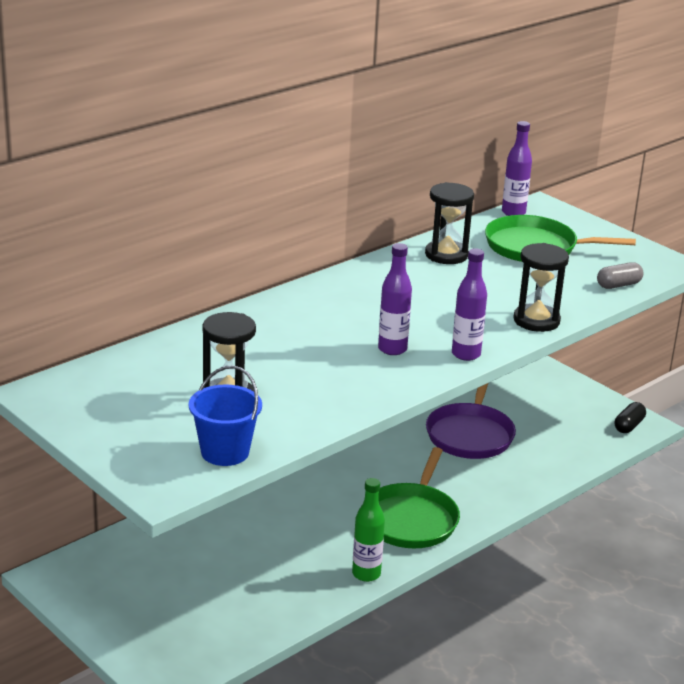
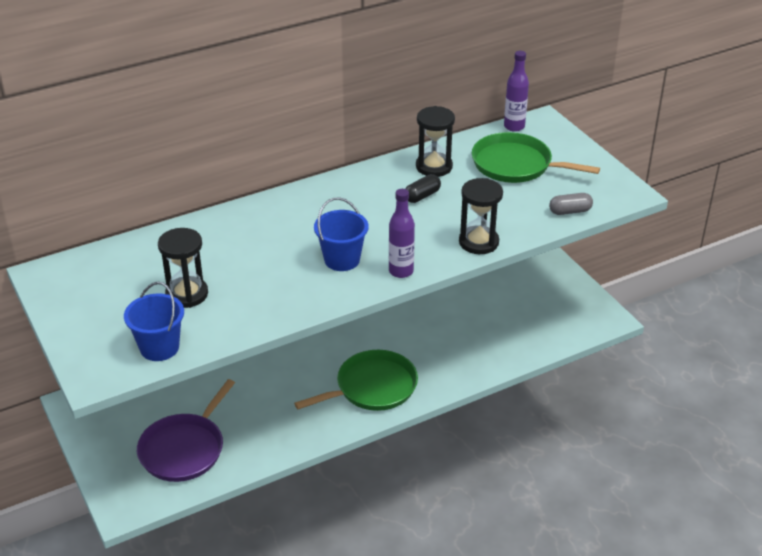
camera: 15 degrees right, 10 degrees up
green bottle [352,478,385,582] -> none
green pan [362,447,460,548] -> green pan turned 150 degrees counterclockwise [294,350,418,411]
purple bottle [378,243,412,355] -> blue bucket [314,197,369,271]
purple pan [426,383,516,459] -> purple pan moved to [137,379,235,482]
black capsule [615,402,646,433] -> black capsule moved to [405,174,441,203]

